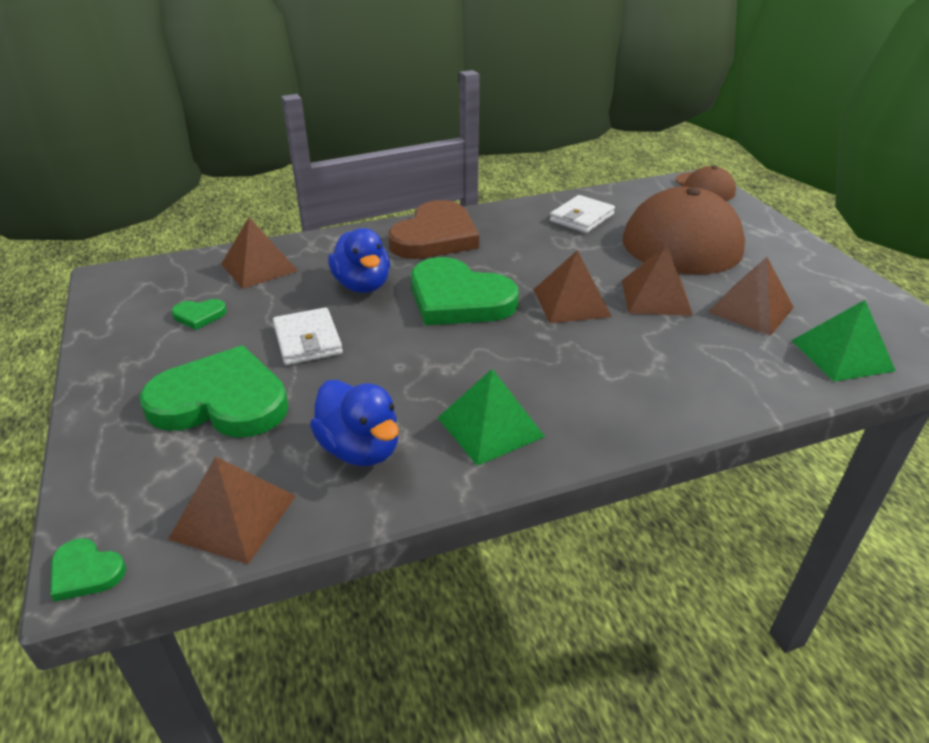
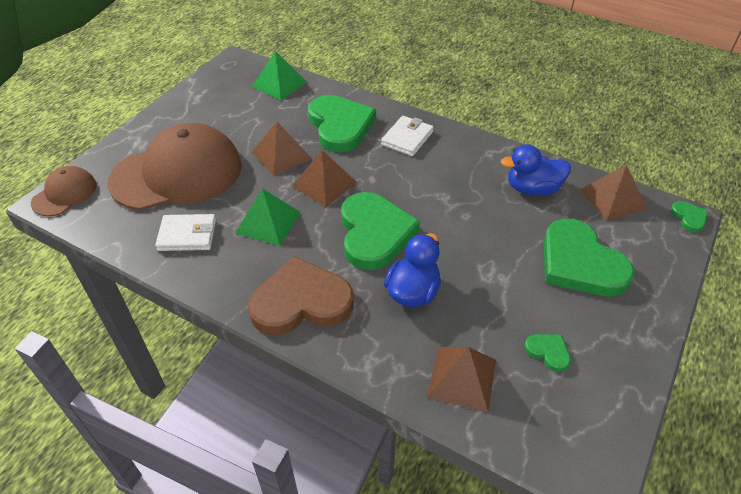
camera: 130 degrees left, 10 degrees up
white wallet [273,307,343,365] -> white wallet moved to [381,116,434,156]
blue duck [310,380,399,466] -> blue duck turned 105 degrees counterclockwise [501,144,571,196]
green pyramid [438,369,545,466] -> green pyramid moved to [235,188,300,246]
brown pyramid [708,257,794,336] -> none
none -> green heart [308,95,376,152]

